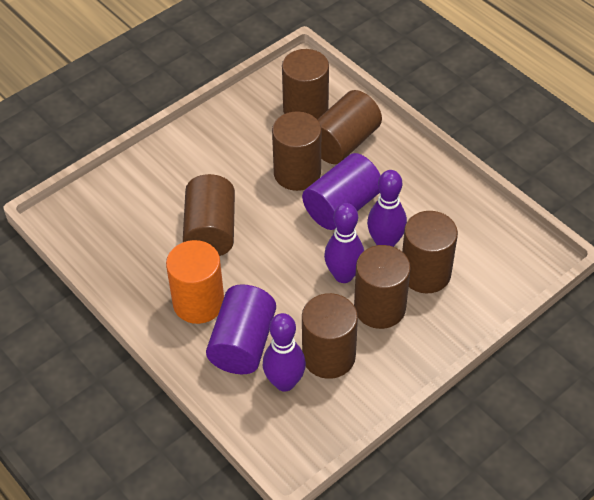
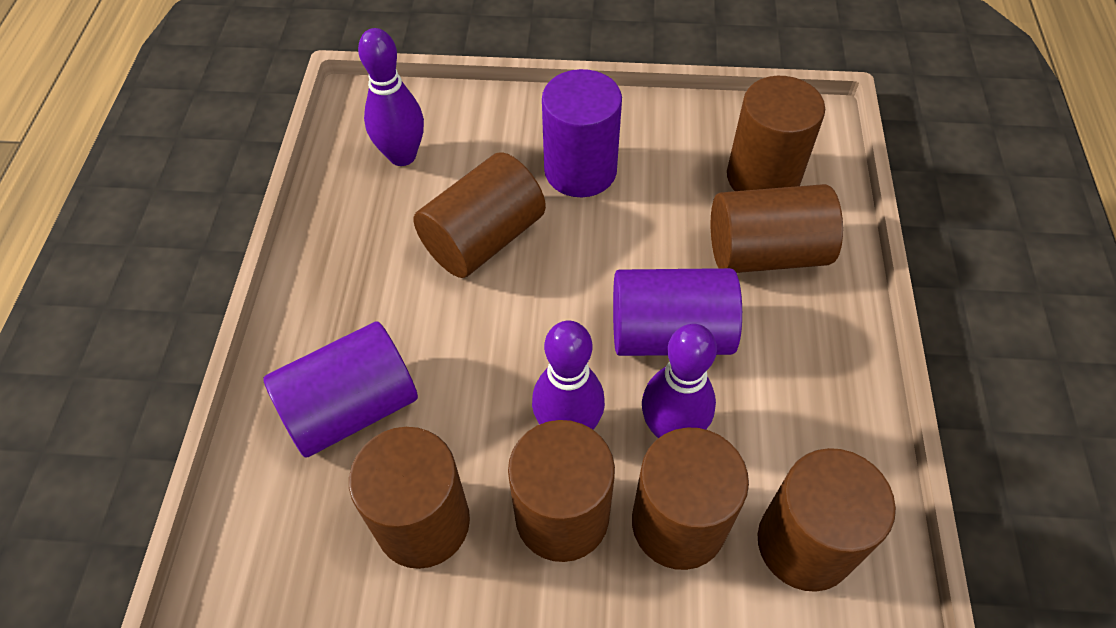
camera: 45 degrees right, 5 degrees up
orange cylinder [166,240,224,324] -> none
purple bowling pin [263,313,306,392] -> purple bowling pin moved to [358,28,424,166]
brown cylinder [272,112,321,191] -> brown cylinder moved to [758,448,896,592]
none -> purple cylinder [542,69,622,197]

